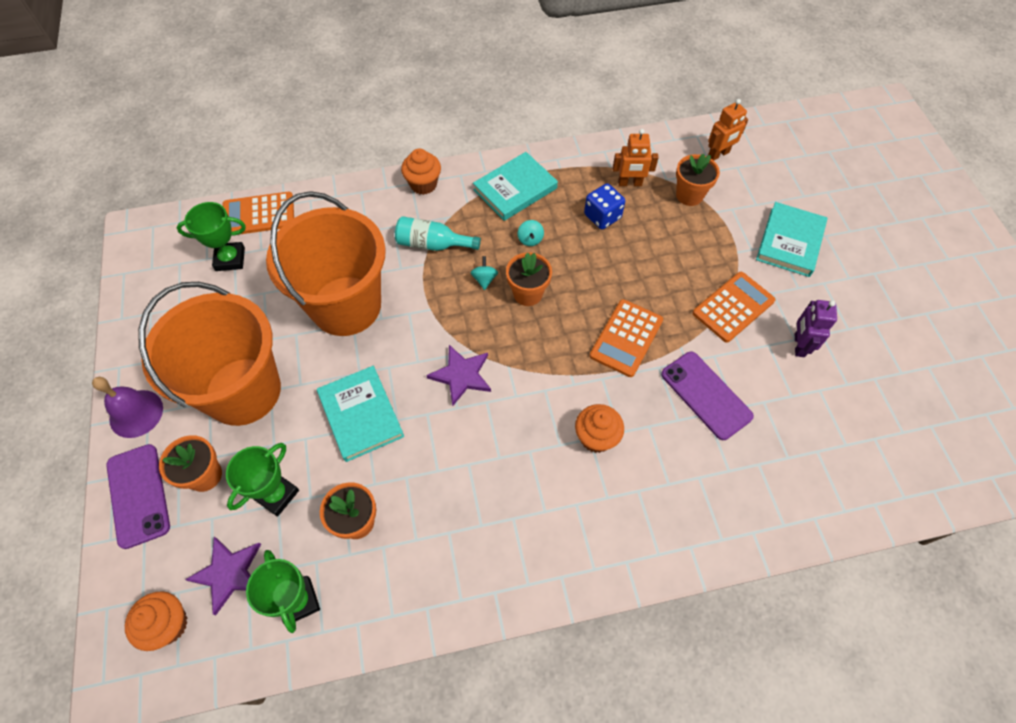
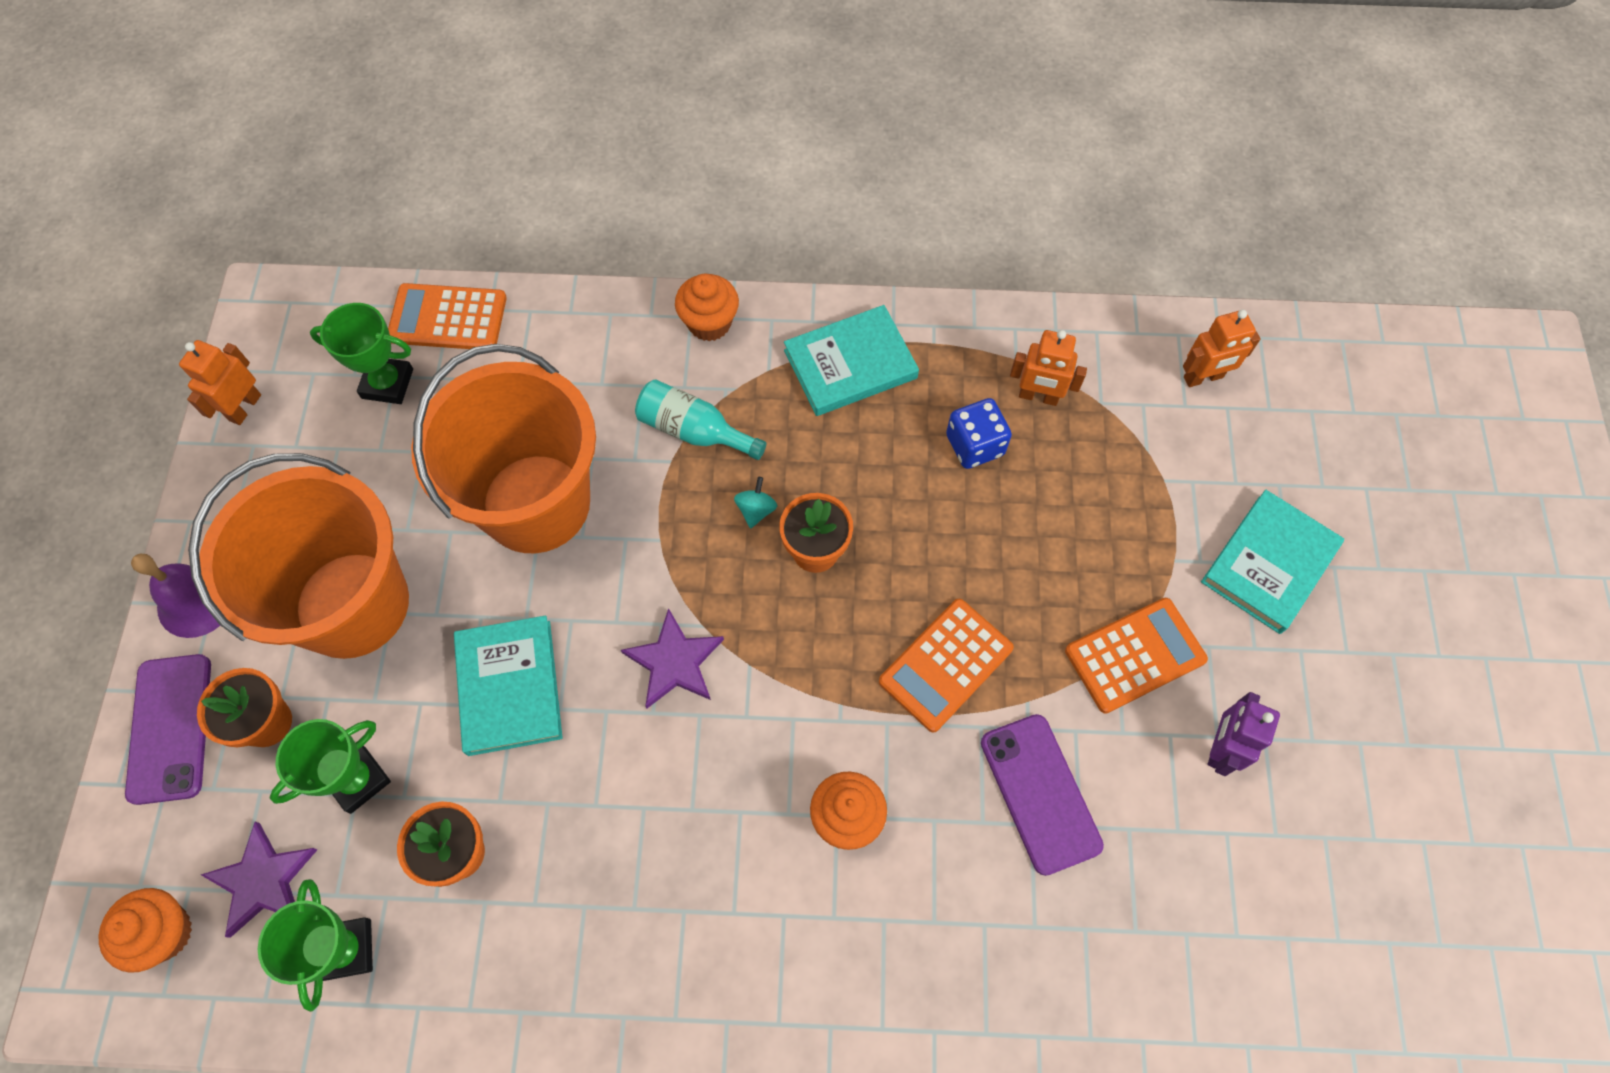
camera: 15 degrees right, 5 degrees up
turquoise spinning top [518,220,544,246] -> none
orange flower pot [676,153,720,206] -> none
none -> orange robot [179,340,261,425]

